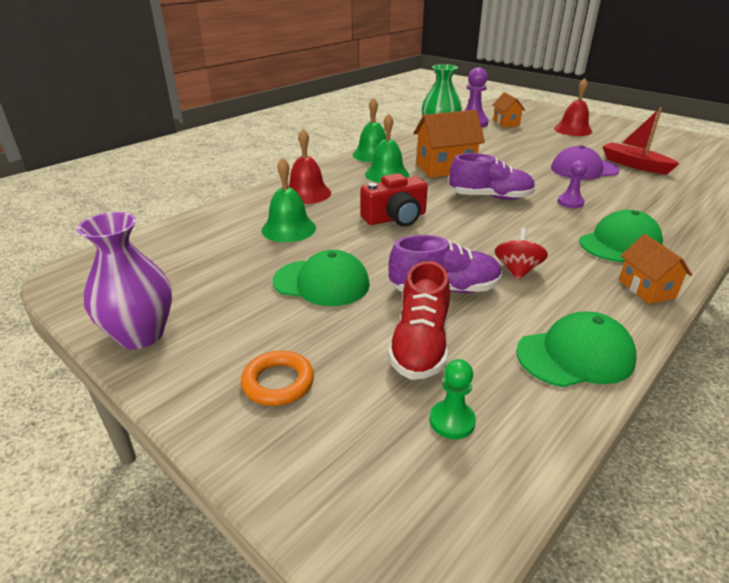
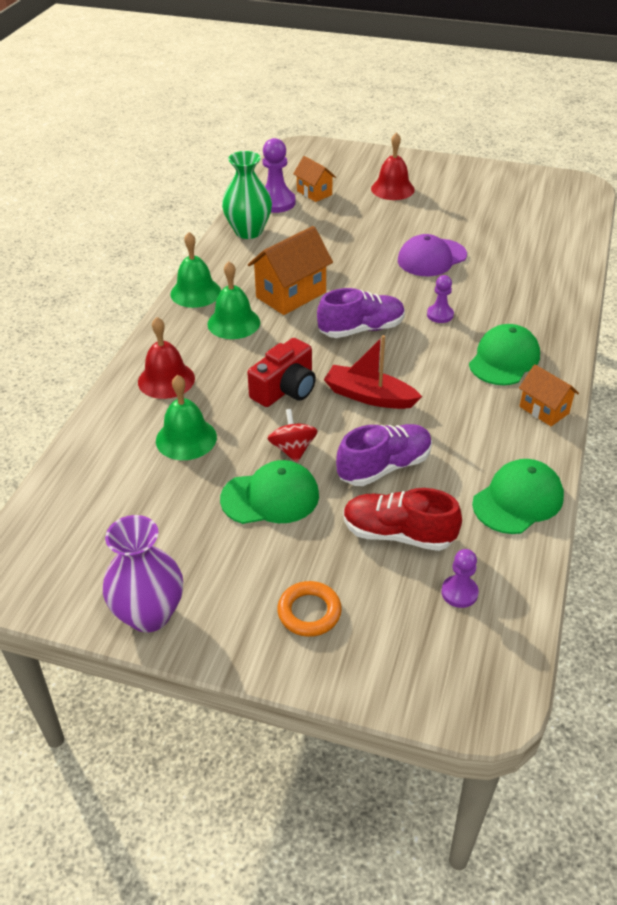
camera: 25 degrees left, 10 degrees up
red shoe [388,261,450,380] -> red shoe turned 120 degrees clockwise [343,488,462,551]
green pawn [429,359,476,439] -> purple pawn [441,549,479,608]
red spinning top [495,228,548,280] -> red spinning top moved to [267,409,318,463]
red boat [602,108,680,174] -> red boat moved to [324,335,422,409]

